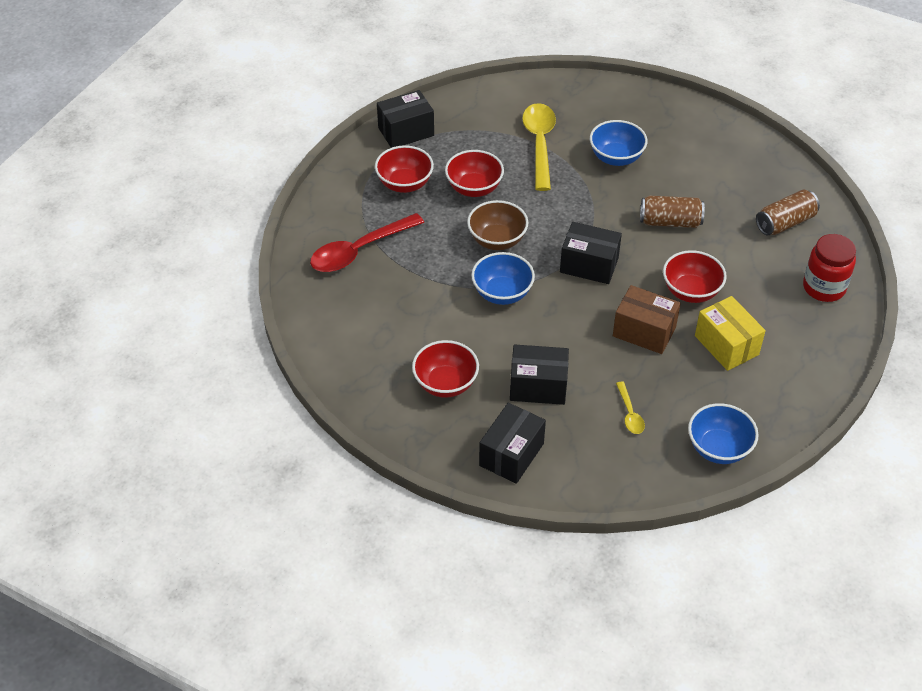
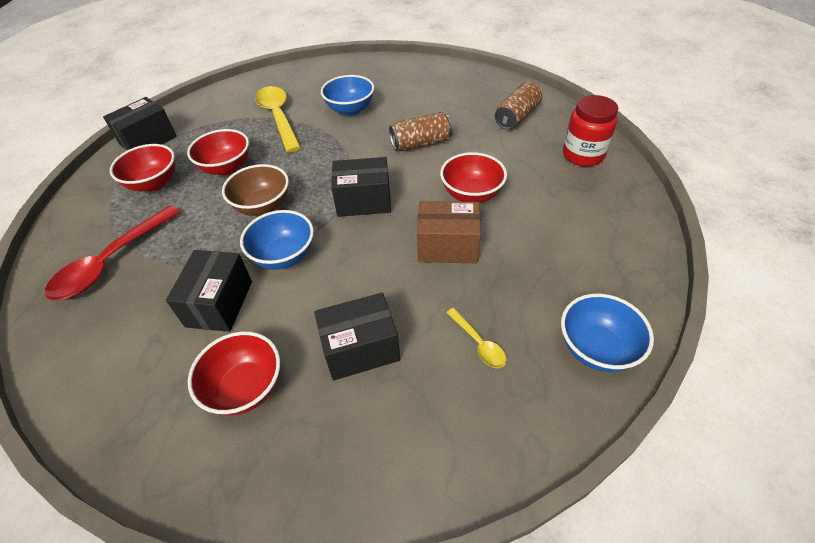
camera: 20 degrees left, 0 degrees up
black box [479,403,546,484] -> black box moved to [166,250,252,332]
yellow box [695,296,766,371] -> none

